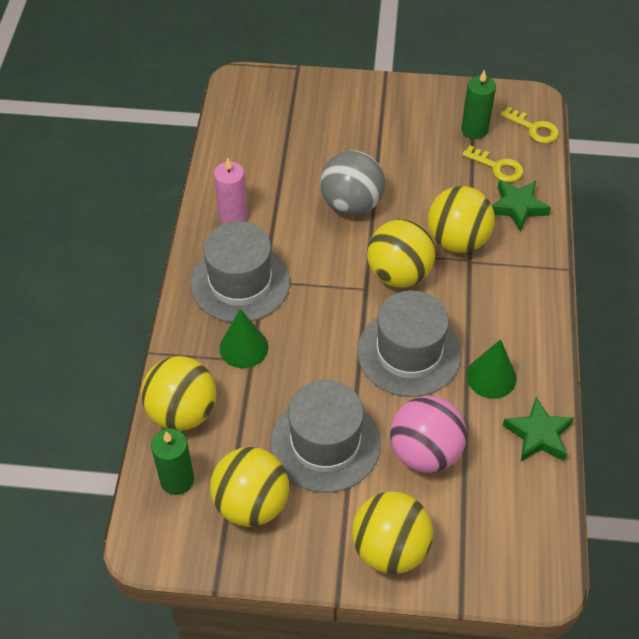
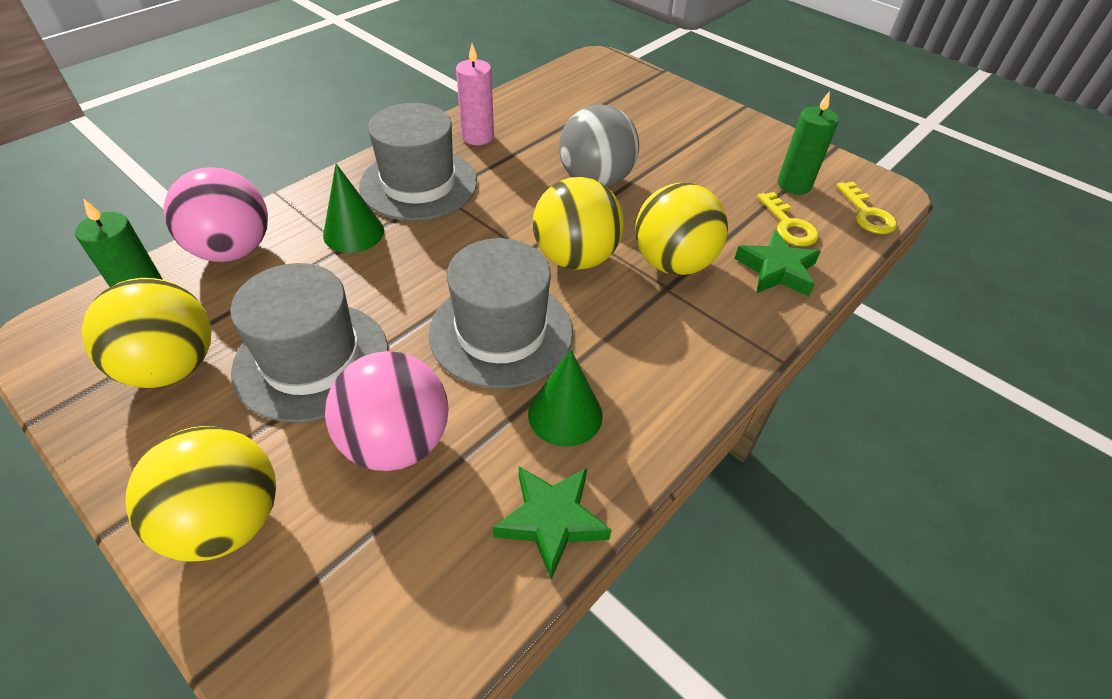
camera: 35 degrees right, 5 degrees down
yellow ball [141,356,216,431] -> pink ball [163,167,268,262]

